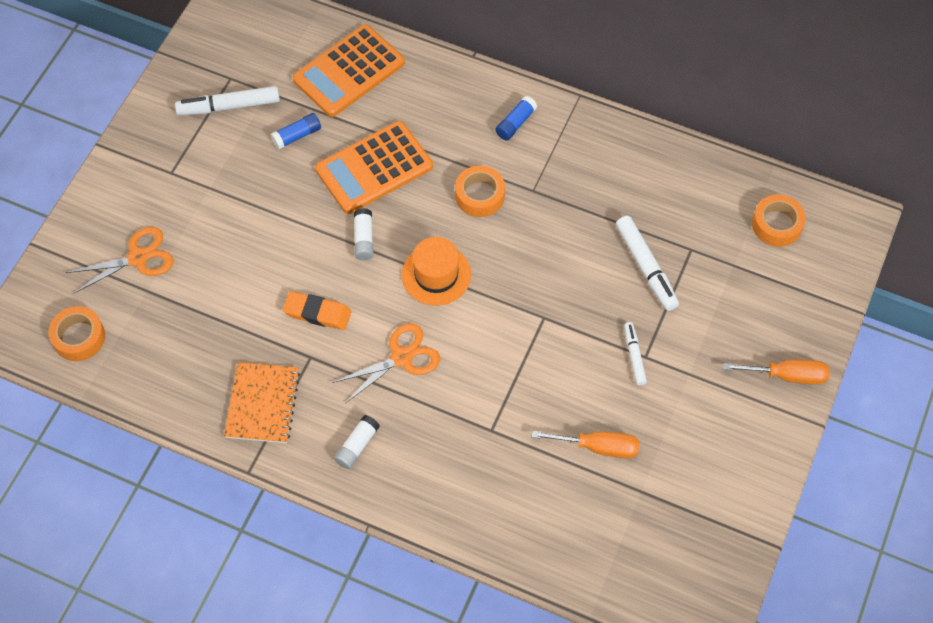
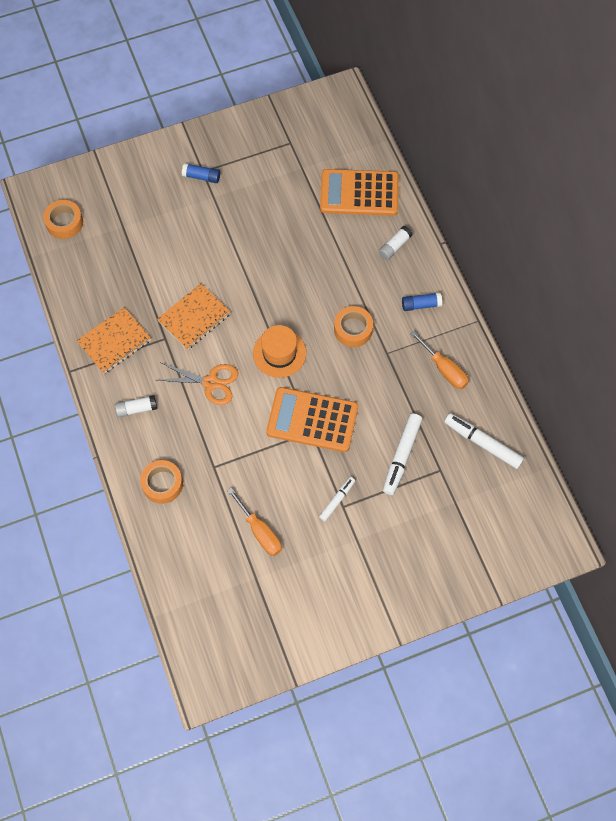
camera: 45 degrees right, 5 degrees up
orange scissors [65,227,174,293] -> none
white marker [175,86,280,116] -> white marker moved to [444,413,524,469]
blue glue stick [271,113,321,150] -> blue glue stick moved to [182,163,220,183]
orange eraser [283,291,352,330] -> orange notebook [157,283,231,350]
orange calculator [315,121,433,214] -> orange calculator moved to [266,387,358,452]
white glue stick [354,208,374,260] -> white glue stick moved to [378,226,413,260]
orange screwdriver [723,360,830,384] -> orange screwdriver moved to [410,330,469,389]
orange tape [752,195,806,247] -> orange tape moved to [140,460,183,504]

